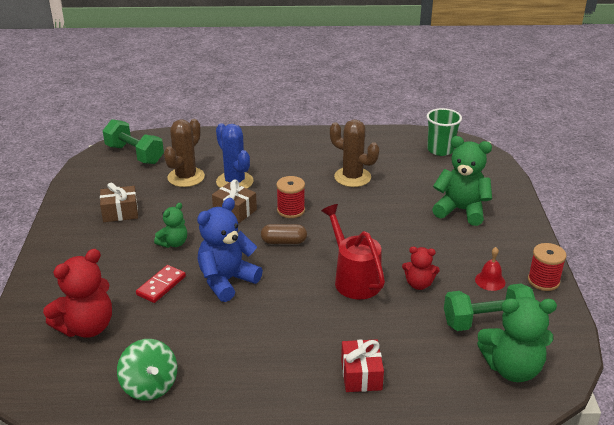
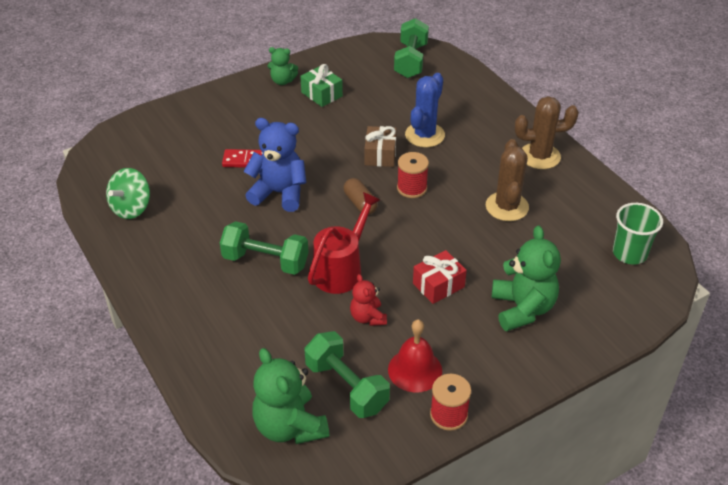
camera: 60 degrees right, 10 degrees up
red teddy bear [43,249,112,338] -> none
brown gift [100,183,138,222] -> green gift [300,64,343,107]
green teddy bear [154,203,187,248] -> green teddy bear moved to [268,47,298,85]
brown cactus [164,119,205,187] -> brown cactus moved to [515,96,579,169]
red gift [341,339,384,392] -> red gift moved to [413,250,467,304]
red bell [475,247,506,291] -> red bell [388,320,442,393], size x1.57
none -> green dumbbell [220,221,308,275]

